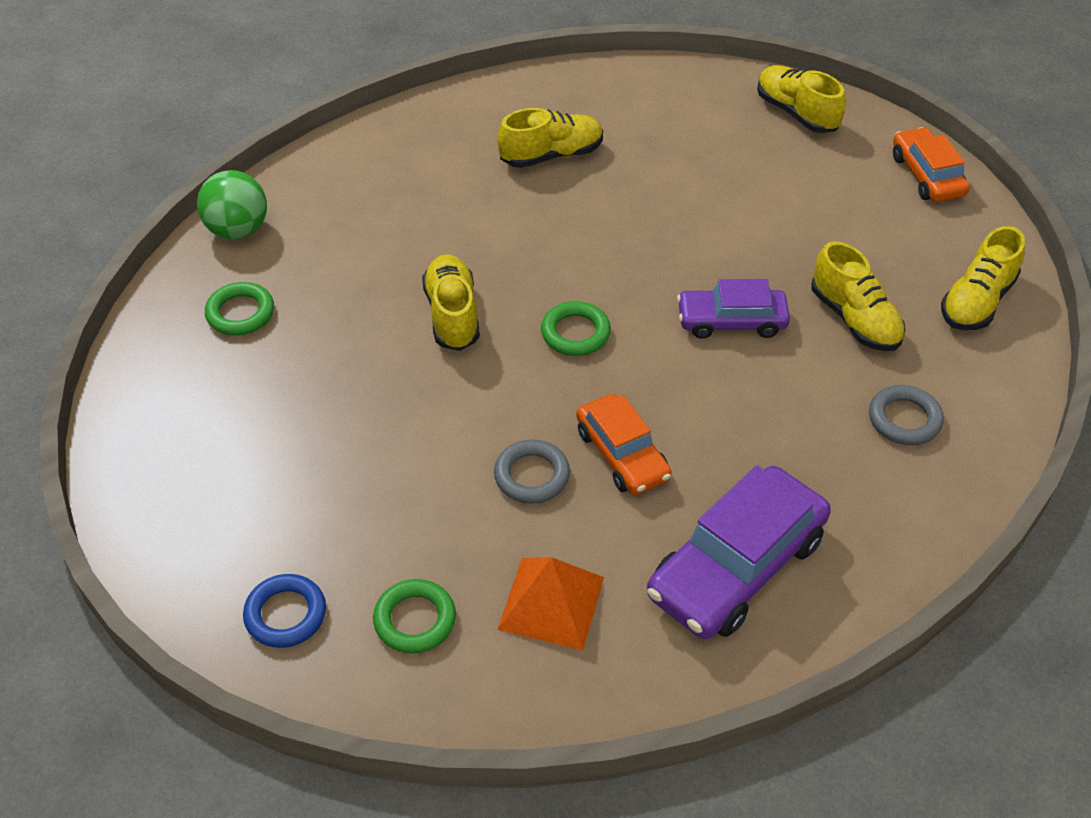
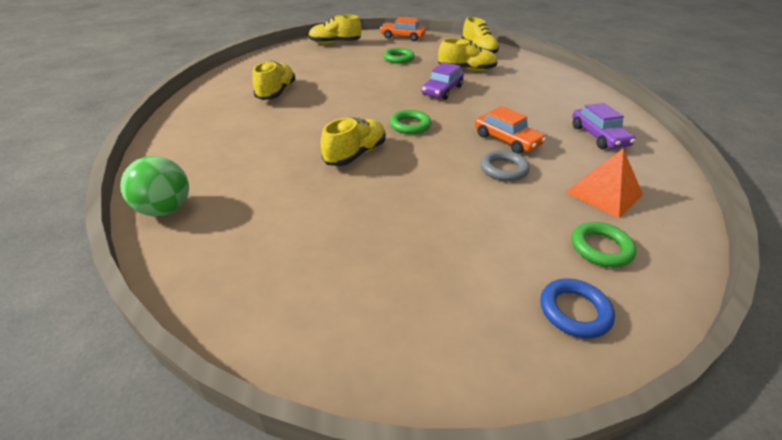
camera: 60 degrees left, 10 degrees down
green ring [205,282,274,335] -> green ring moved to [383,48,415,64]
yellow shoe [422,254,480,351] -> yellow shoe turned 105 degrees clockwise [321,118,386,166]
orange car [576,394,672,495] -> orange car turned 45 degrees clockwise [475,106,546,154]
purple car [647,466,831,639] -> purple car [572,103,636,149], size x0.61
grey ring [869,385,944,445] -> none

